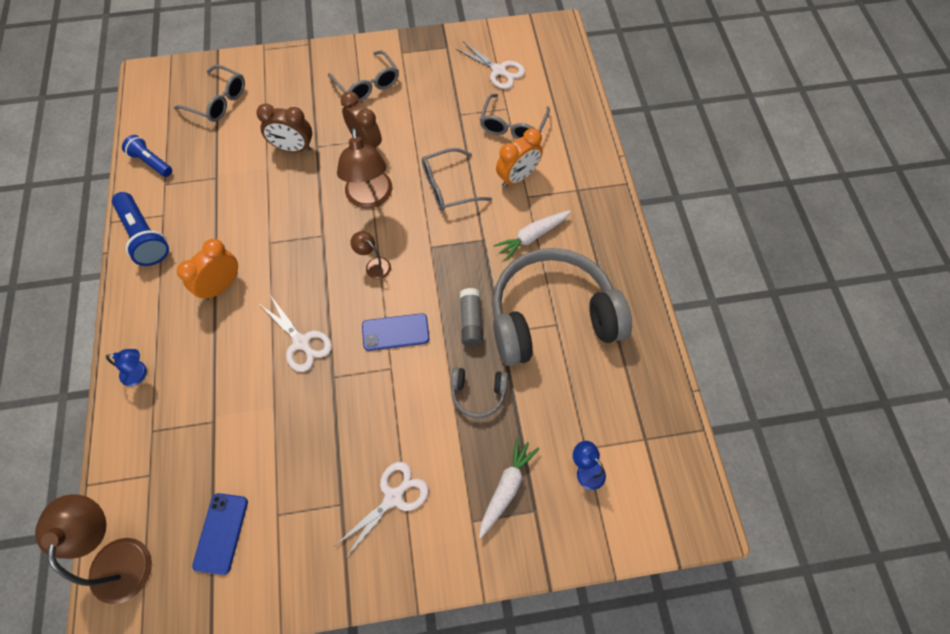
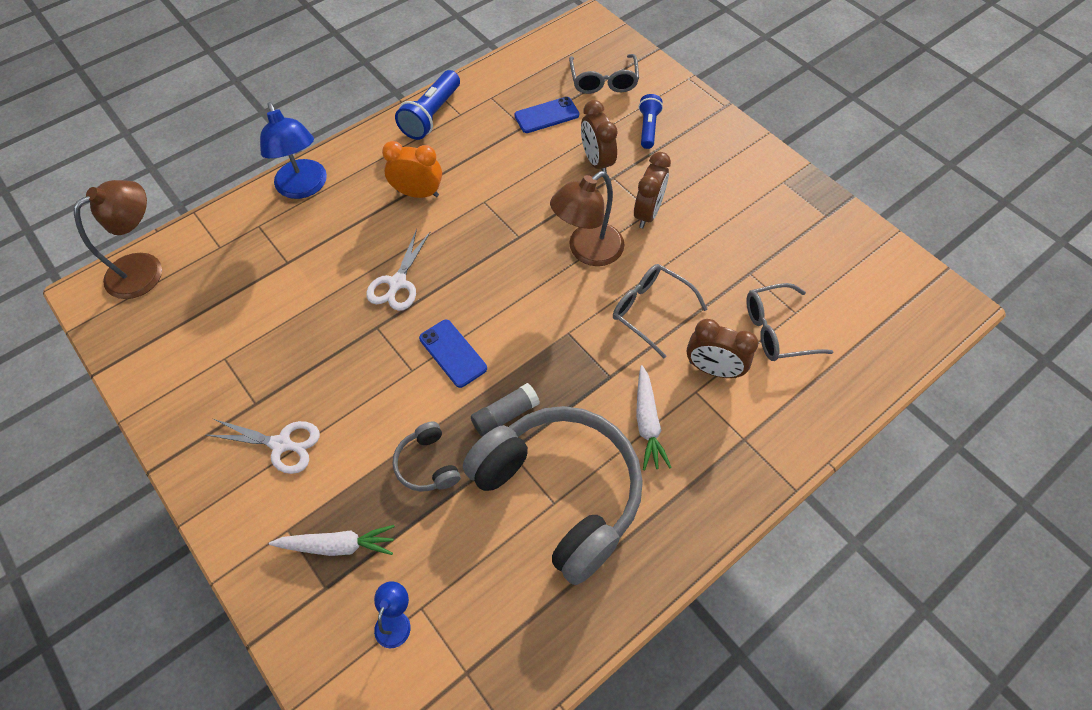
camera: 60 degrees right, 5 degrees down
blue lamp [106,349,147,386] -> blue lamp [260,102,327,199], size x2.01
blue flashlight [122,135,172,177] -> blue flashlight moved to [639,94,663,149]
blue phone [192,493,248,575] -> blue phone moved to [514,97,579,133]
grey glasses [328,50,399,101] -> none
brown lamp [350,231,391,279] -> none
white scissors [456,41,525,89] -> none
white carrot [493,210,571,261] -> white carrot turned 120 degrees counterclockwise [636,365,672,470]
orange clock [496,128,543,187] -> brown clock [687,319,758,378]

